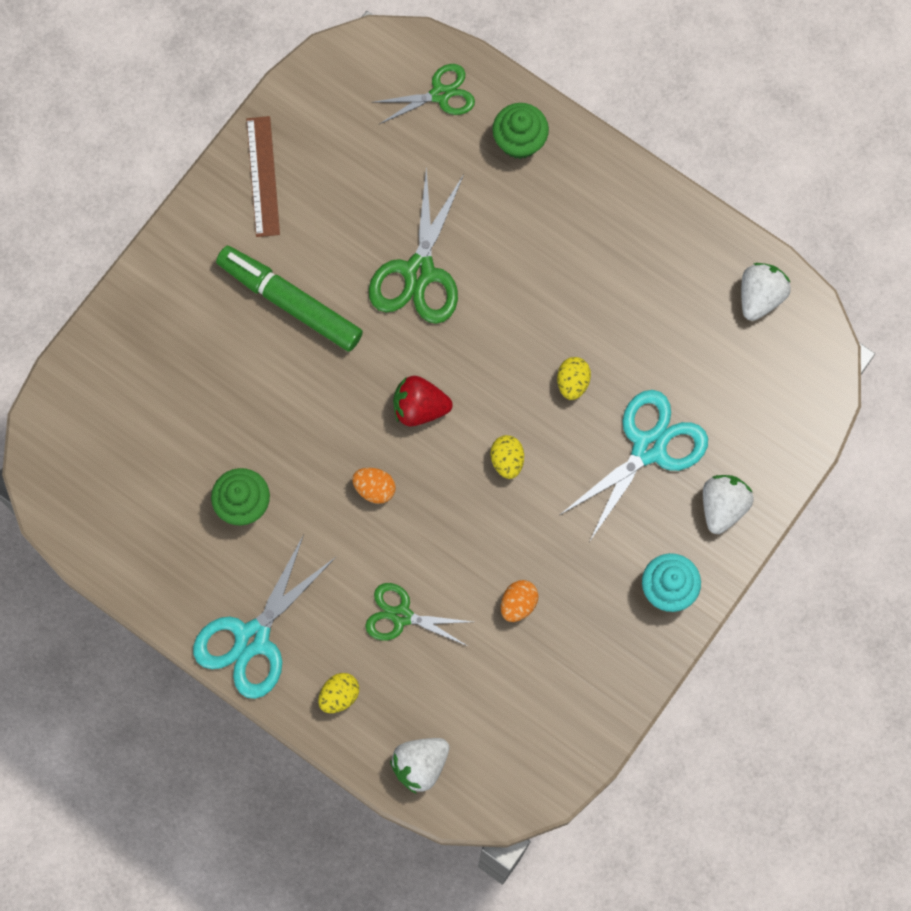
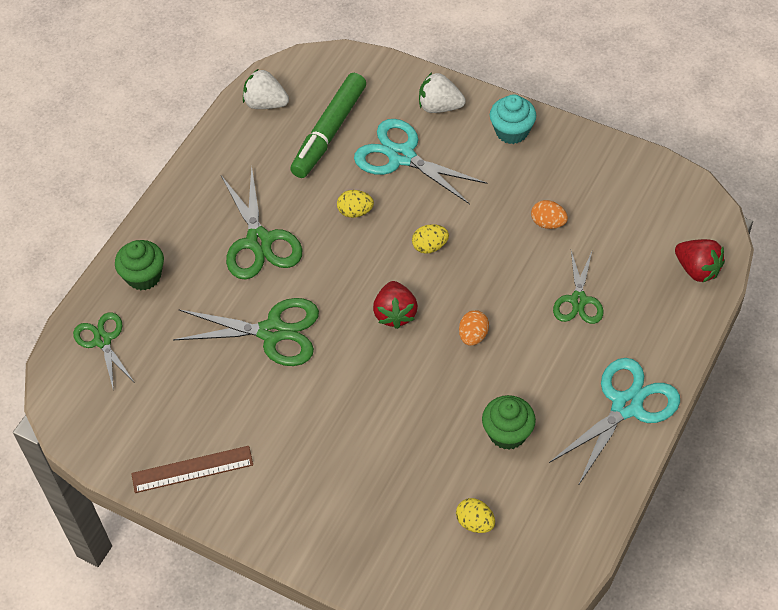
camera: 95 degrees left, 20 degrees down
turquoise scissors [193,534,336,699] -> turquoise scissors turned 75 degrees counterclockwise [549,358,680,486]
green marker [216,246,363,352] -> green marker moved to [290,73,366,178]
yellow egg [318,673,359,713] -> yellow egg moved to [456,498,495,533]
white strawberry [390,738,449,794] -> red strawberry [675,239,725,282]
none -> green scissors [221,166,302,280]

